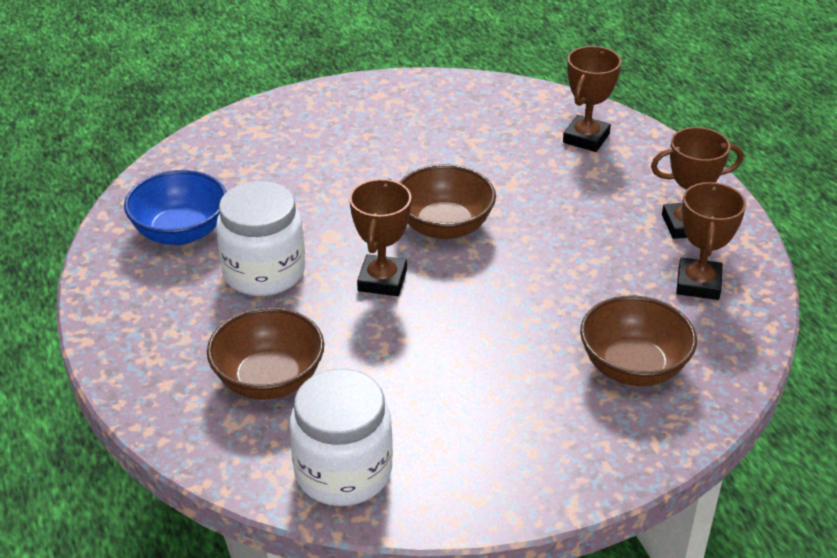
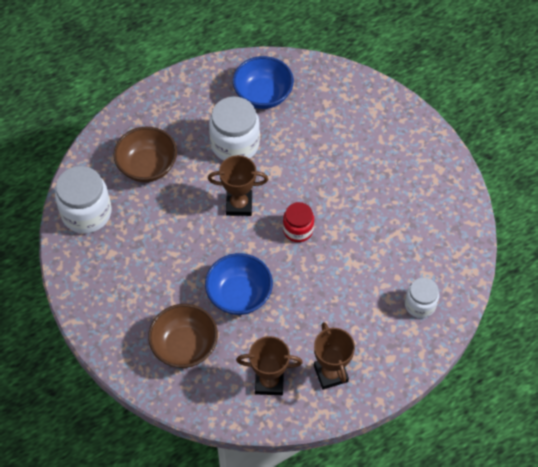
camera: 80 degrees right, 20 degrees up
brown bowl [399,164,496,239] -> red jar [283,202,314,242]
brown trophy [563,46,621,152] -> white jar [405,277,439,318]
none -> blue bowl [205,253,273,315]

